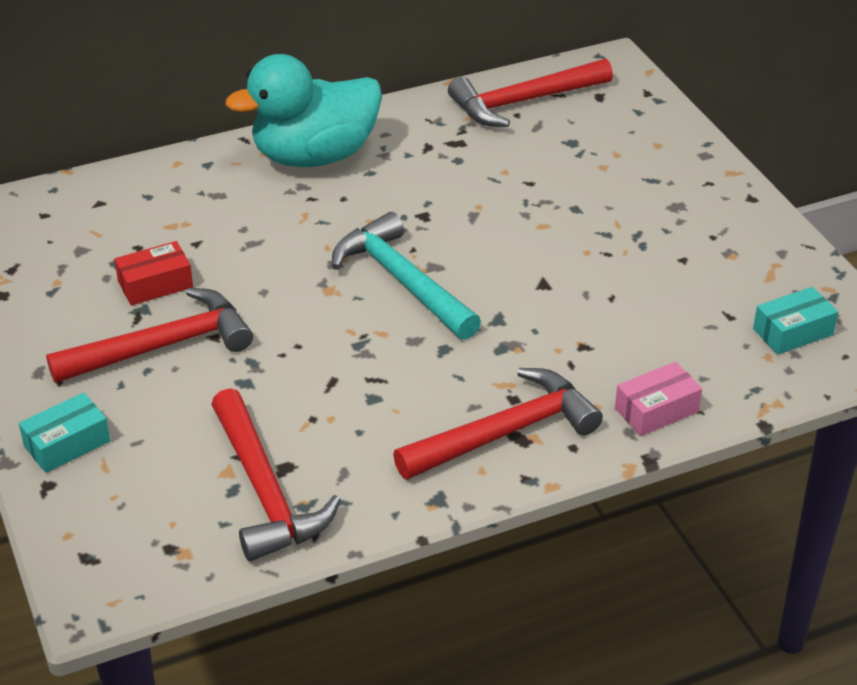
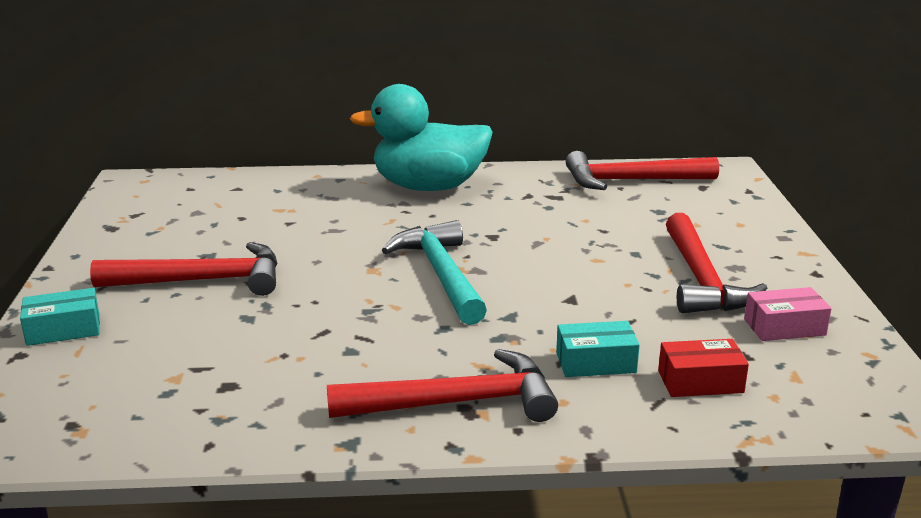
camera: 20 degrees right, 15 degrees down
red box [114,241,193,305] -> red box moved to [658,339,749,397]
red hammer [211,388,341,562] -> red hammer moved to [666,213,768,313]
pink box [615,362,702,436] -> pink box moved to [744,287,832,341]
turquoise box [753,287,838,354] -> turquoise box moved to [556,321,640,377]

